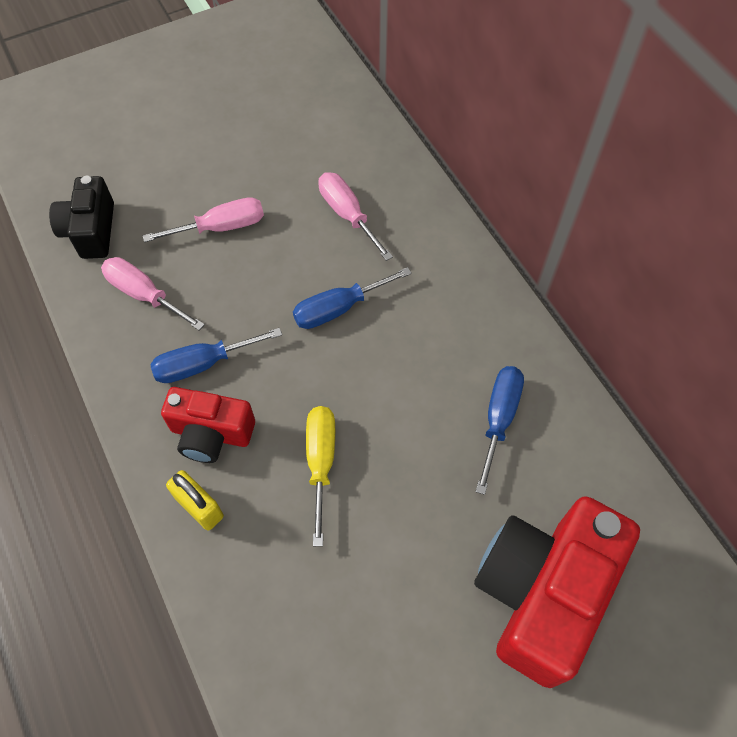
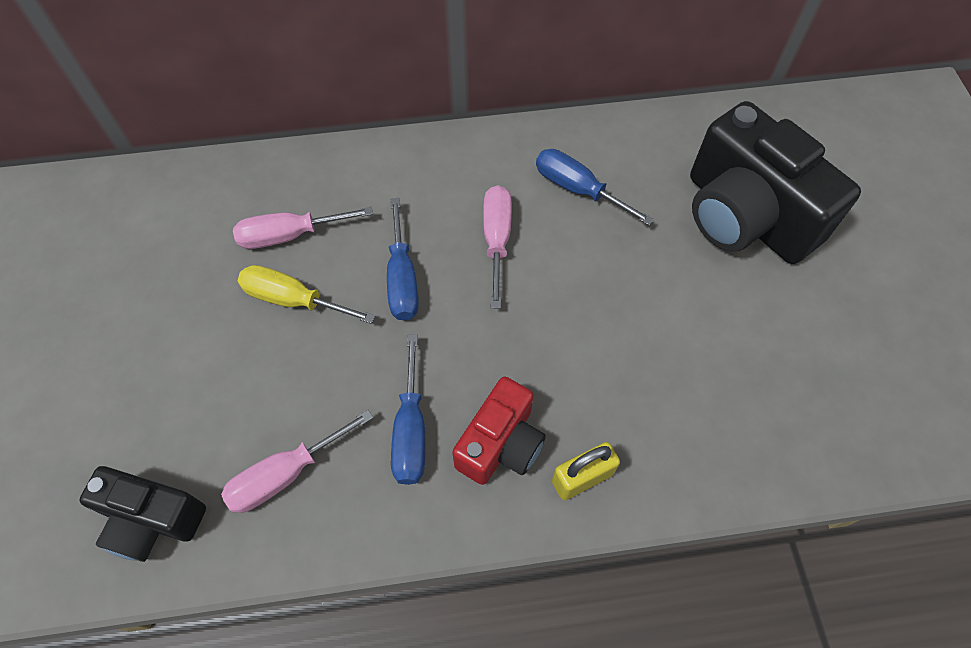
camera: 70 degrees left, 0 degrees up
pink screwdriver [143,197,264,242] -> pink screwdriver moved to [483,185,512,308]
yellow screwdriver [306,406,335,546] -> yellow screwdriver moved to [238,265,375,324]
red camera [474,496,640,688] -> black camera [690,101,861,264]

